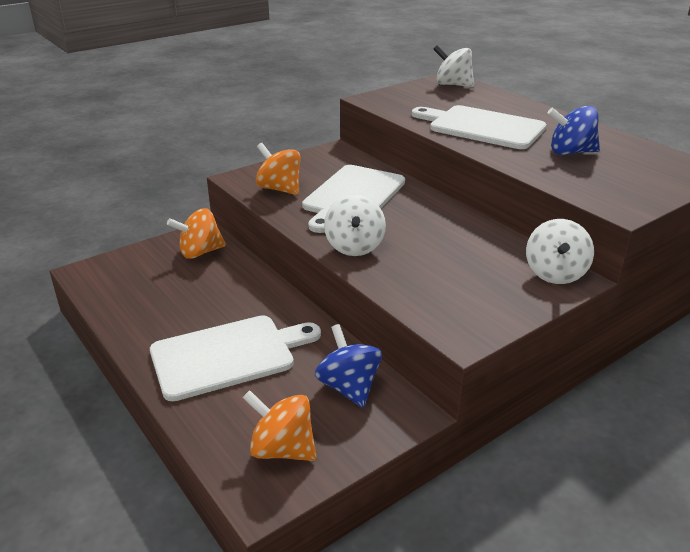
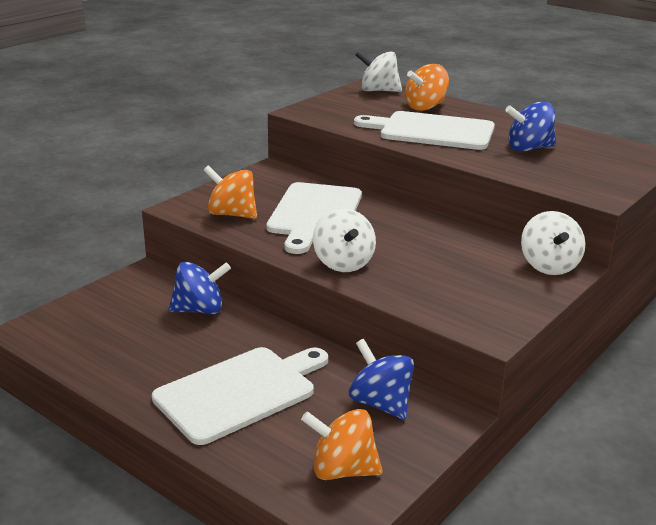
camera: 15 degrees left, 5 degrees down
orange spinning top [167,208,226,259] -> orange spinning top moved to [405,64,449,111]
none -> blue spinning top [169,262,231,314]

